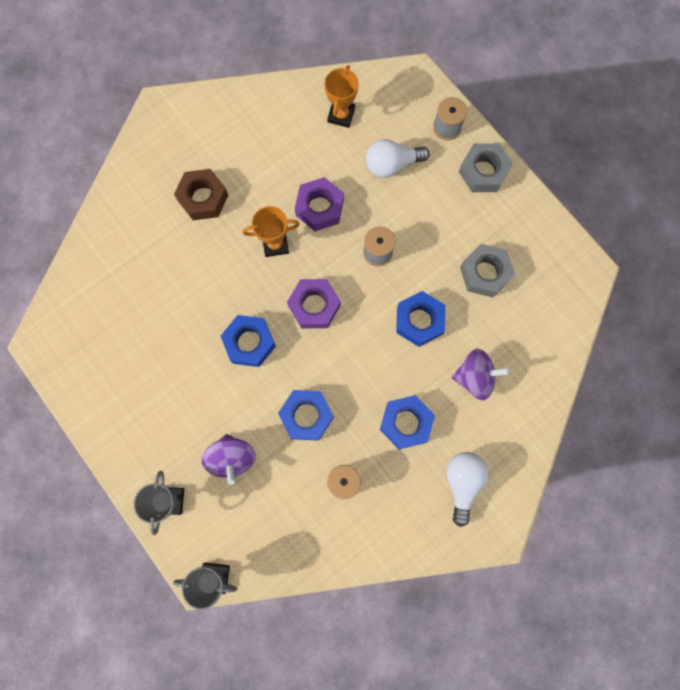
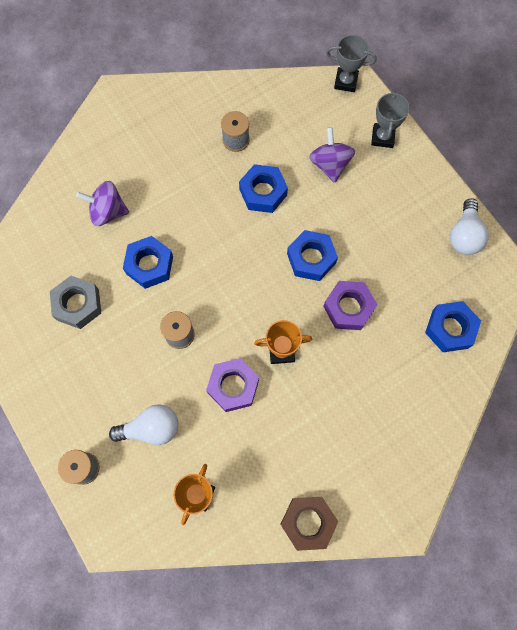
camera: 175 degrees left, 5 degrees down
brown nut [174,169,228,220] -> brown nut moved to [280,497,338,551]
purple nut [287,279,341,329] -> purple nut moved to [323,281,377,330]
blue nut [380,395,435,449] -> blue nut moved to [425,301,481,352]
white light bulb [447,452,489,527] -> white light bulb moved to [450,198,489,255]
grey nut [459,143,513,192] -> none

